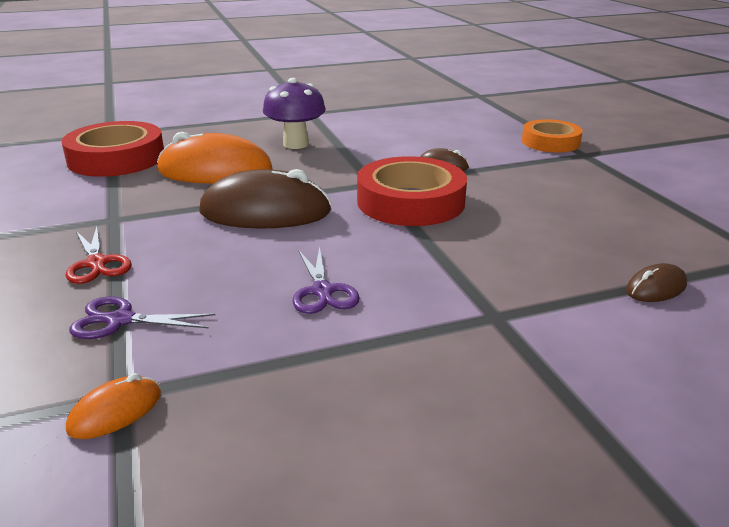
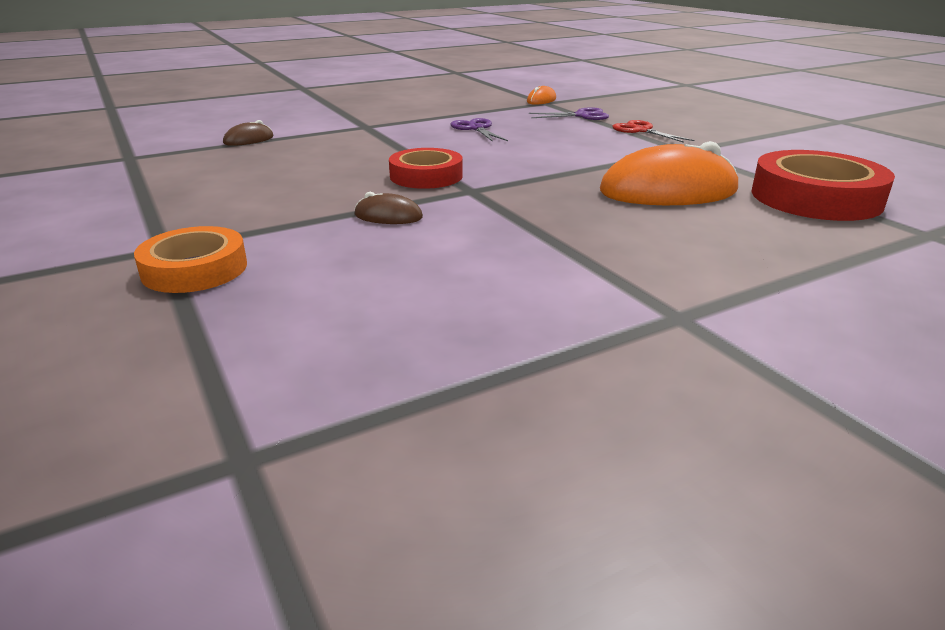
camera: 170 degrees right, 0 degrees up
brown mouse [200,169,332,229] -> none
purple mushroom [263,78,326,149] -> none
red tape [357,156,467,226] -> red tape [389,148,463,189], size x0.65

